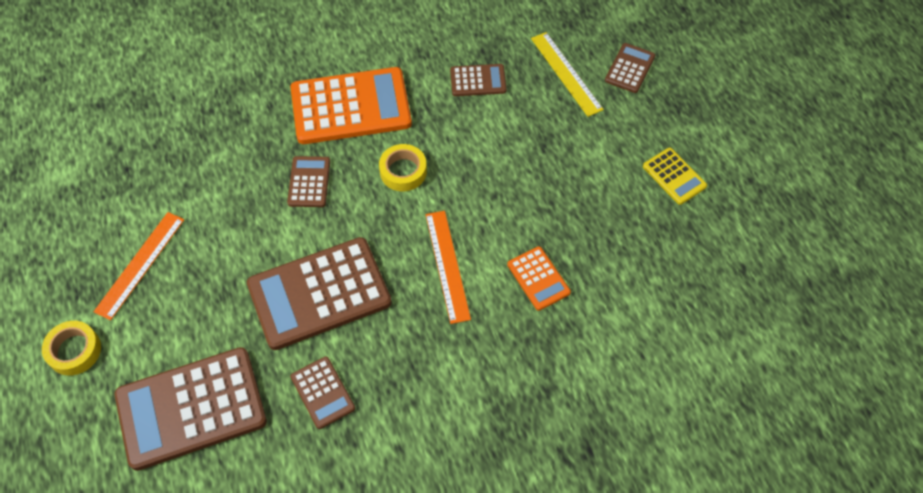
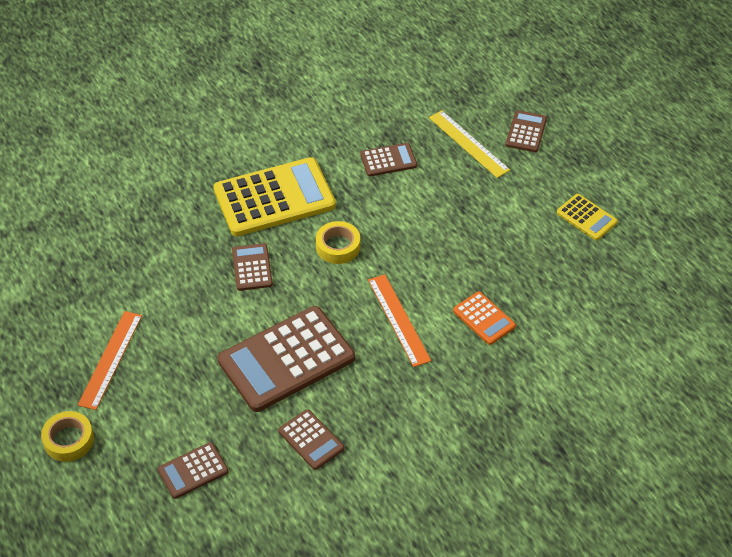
camera: 10 degrees left, 10 degrees down
brown calculator [115,347,267,471] -> brown calculator [158,442,228,499], size x0.48
orange calculator [290,67,412,144] -> yellow calculator [214,157,336,236]

